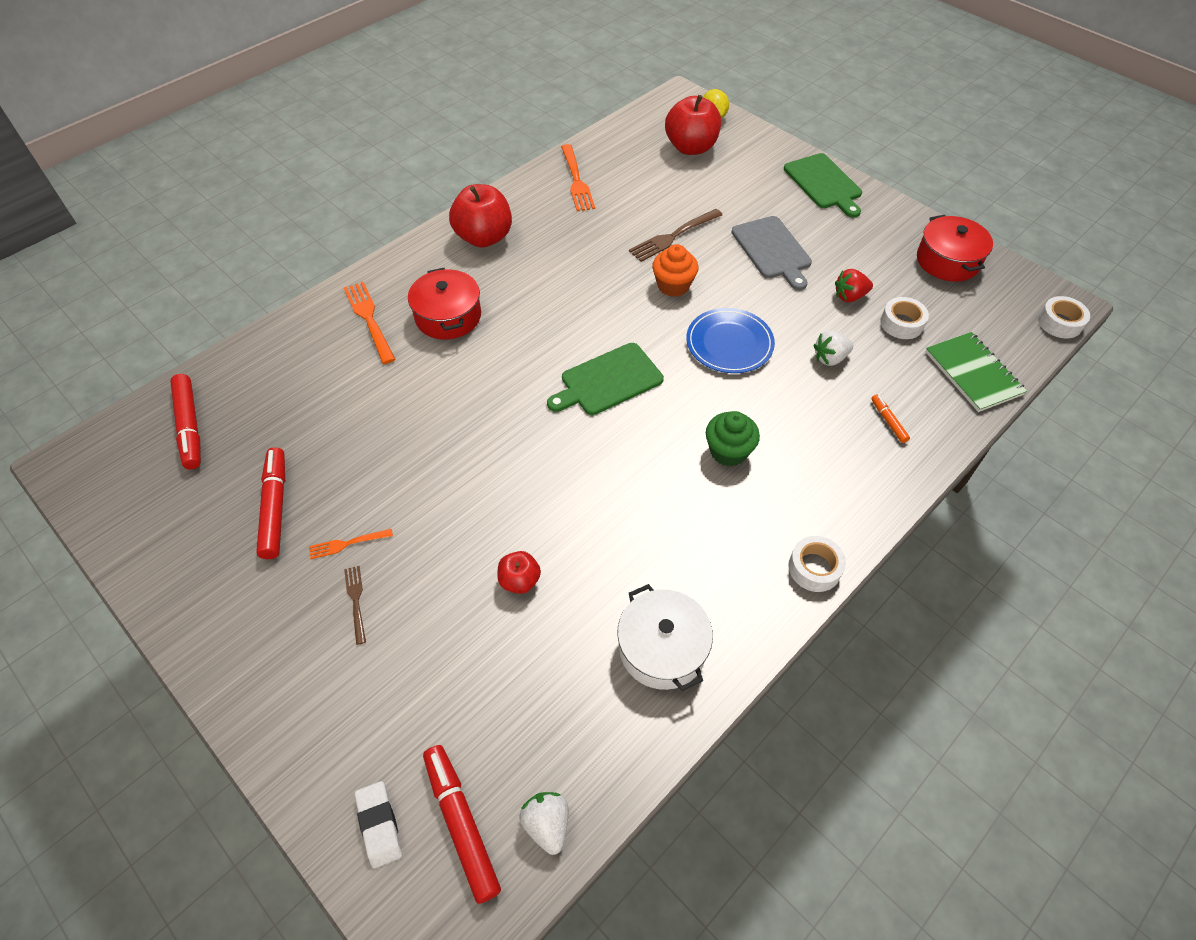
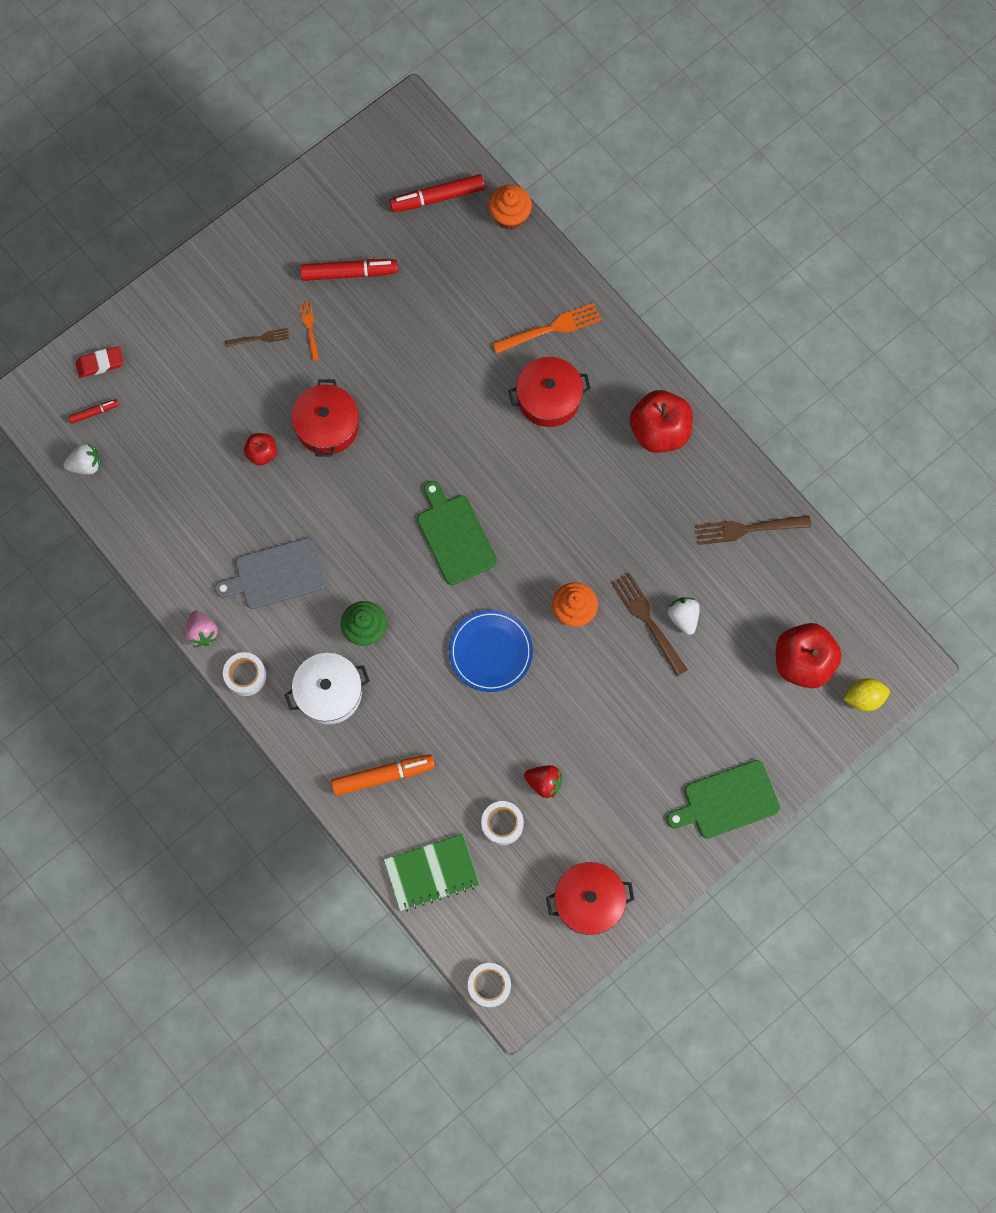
camera: 95 degrees right, 20 degrees up
white eraser [355,781,402,869] -> red eraser [76,346,124,378]
red marker [423,745,501,904] -> red marker [68,399,119,424], size x0.51
orange fork [561,144,595,211] -> brown fork [696,516,811,545]
white pot [617,584,713,691] -> white pot moved to [284,653,370,724]
grey cutting board [731,216,812,290] -> grey cutting board moved to [215,538,326,609]
white strawberry [813,331,853,366] -> white strawberry moved to [668,597,700,635]
red strawberry [835,269,873,302] -> red strawberry turned 120 degrees clockwise [524,765,562,799]
orange marker [871,394,910,443] -> orange marker [331,754,435,796], size x1.95
none -> pink strawberry [185,611,218,647]
none -> red pot [291,379,359,457]
none -> orange cupcake [488,185,532,229]

